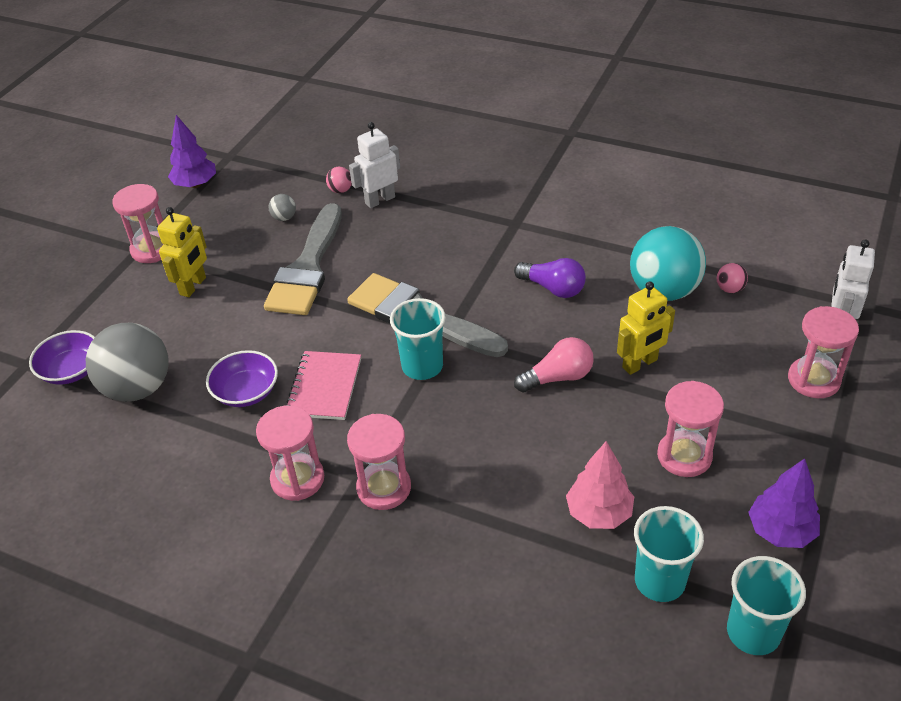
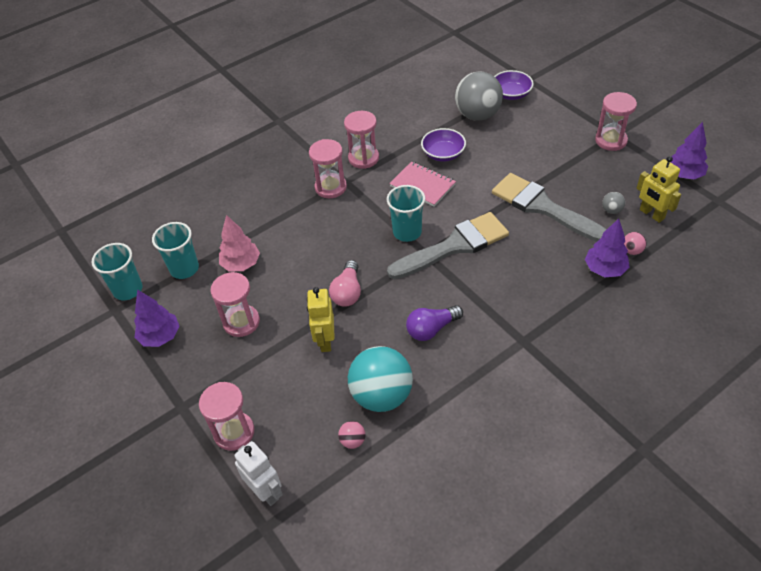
camera: 120 degrees right, 5 degrees up
yellow robot [157,207,207,297] -> yellow robot moved to [636,156,681,223]
white robot [349,122,400,208] -> purple tree [585,219,630,277]

